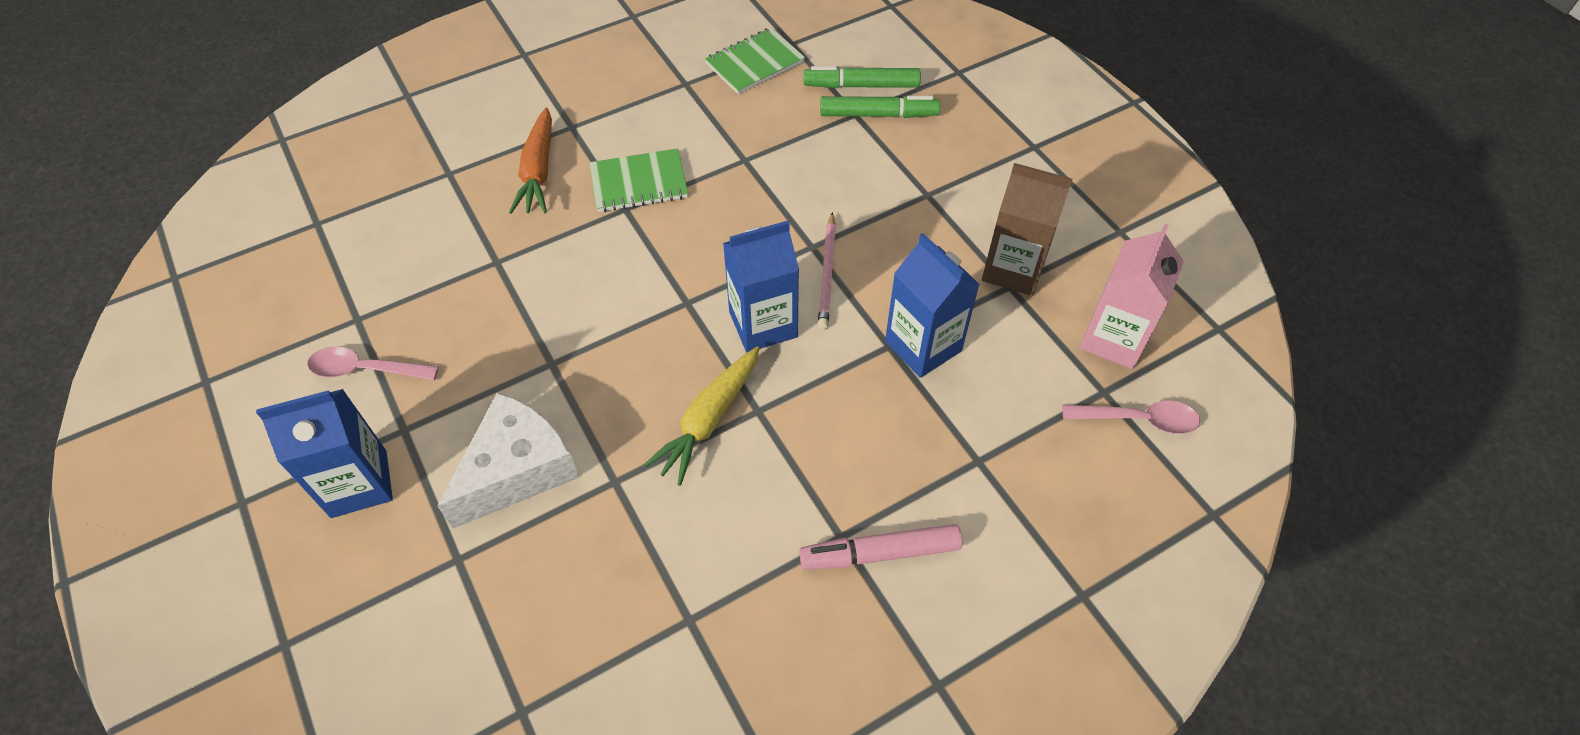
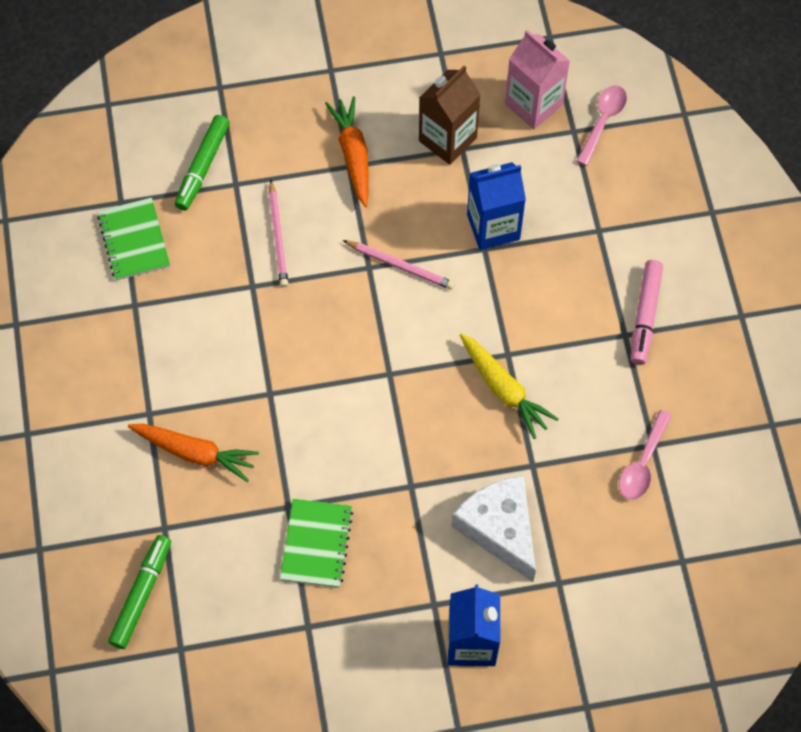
camera: 70 degrees left, 10 degrees up
pink spoon [307,346,439,381] -> pink spoon moved to [619,410,672,500]
green notebook [590,148,688,212] -> green notebook moved to [280,499,353,588]
blue carton [723,221,799,353] -> none
green marker [820,96,940,118] -> green marker moved to [108,535,171,649]
none -> pink pencil [269,180,288,287]
none -> orange carrot [325,96,369,207]

